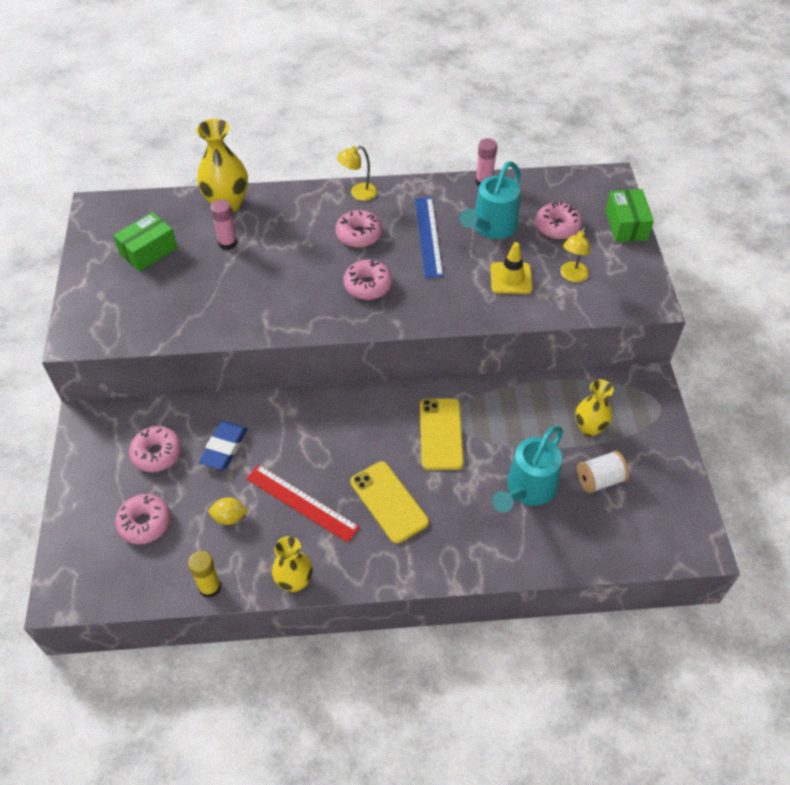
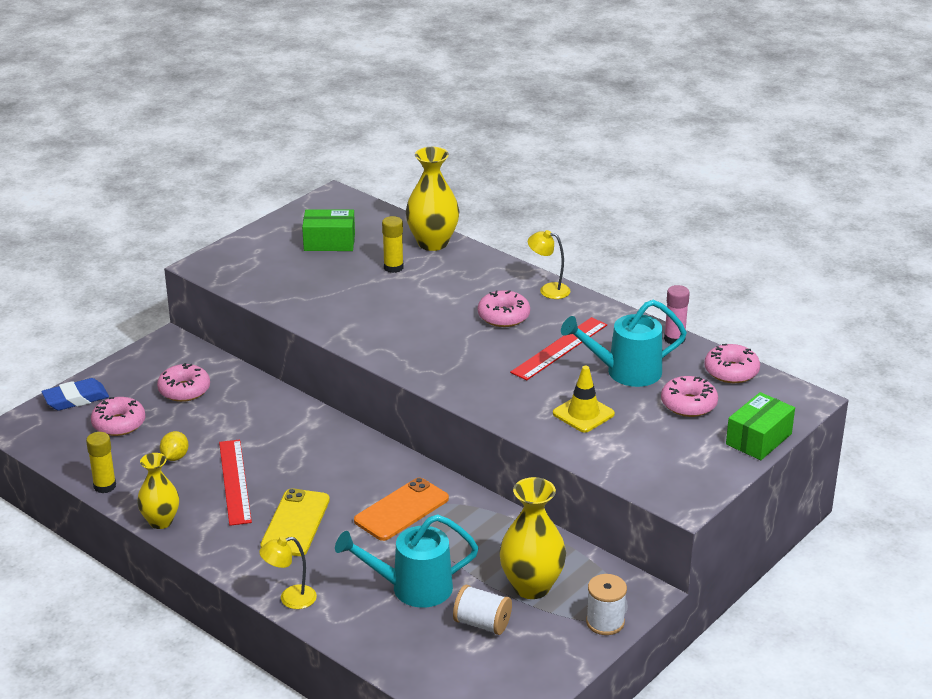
camera: 45 degrees right, 20 degrees down
blue eraser [199,421,248,470] -> blue eraser moved to [41,378,109,411]
yellow lemon [208,497,248,525] -> yellow lemon turned 60 degrees clockwise [160,431,189,461]
pink glue stick [210,199,237,250] -> yellow glue stick [382,216,404,273]
pink donut [343,260,392,300] -> pink donut moved to [704,344,760,383]
blue ruler [415,197,443,278] -> red ruler [510,317,607,381]
yellow phone [420,398,464,470] -> orange phone [354,477,449,541]
yellow lamp [560,227,590,282] -> yellow lamp moved to [259,537,317,609]
yellow vase [575,379,613,436] -> yellow vase [499,477,566,599], size x1.52
none -> white spool [586,574,627,635]

